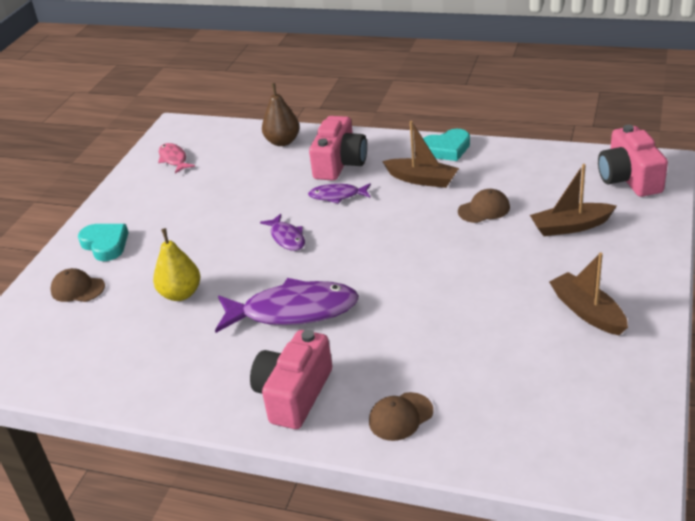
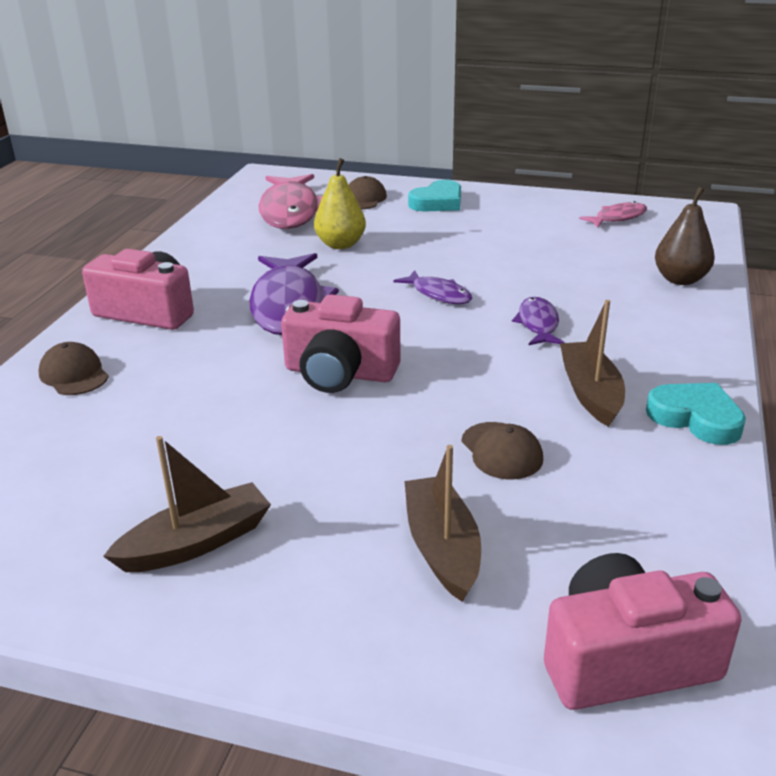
camera: 85 degrees right, 5 degrees down
purple fish [260,214,305,251] -> purple fish turned 105 degrees counterclockwise [394,270,472,304]
pink camera [309,116,367,181] -> pink camera moved to [281,294,401,393]
brown boat [382,121,459,188] -> brown boat turned 150 degrees clockwise [560,300,625,427]
turquoise heart [423,129,470,161] -> turquoise heart turned 150 degrees clockwise [646,383,746,445]
none -> pink fish [259,174,323,229]

